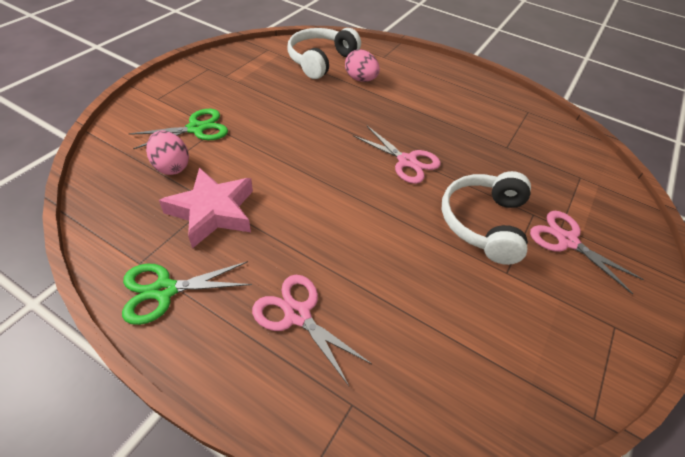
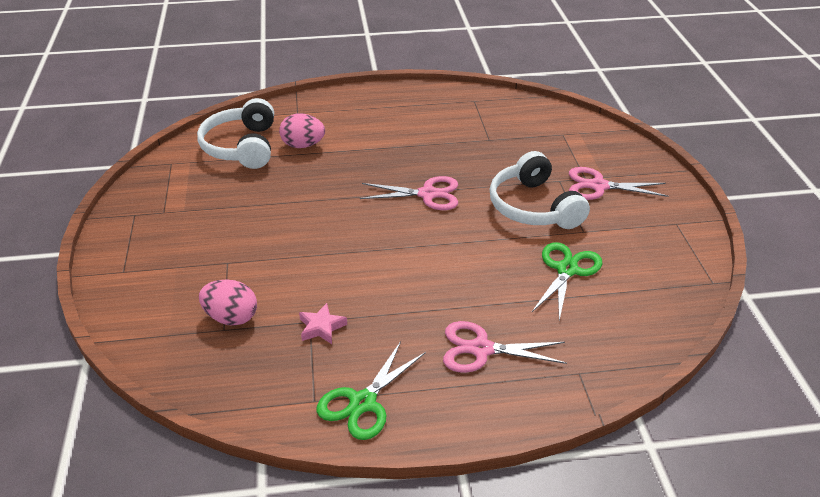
camera: 35 degrees left, 10 degrees down
green scissors [129,109,228,149] -> green scissors moved to [532,242,602,321]
pink star [159,168,253,249] -> pink star [299,303,347,344], size x0.49

